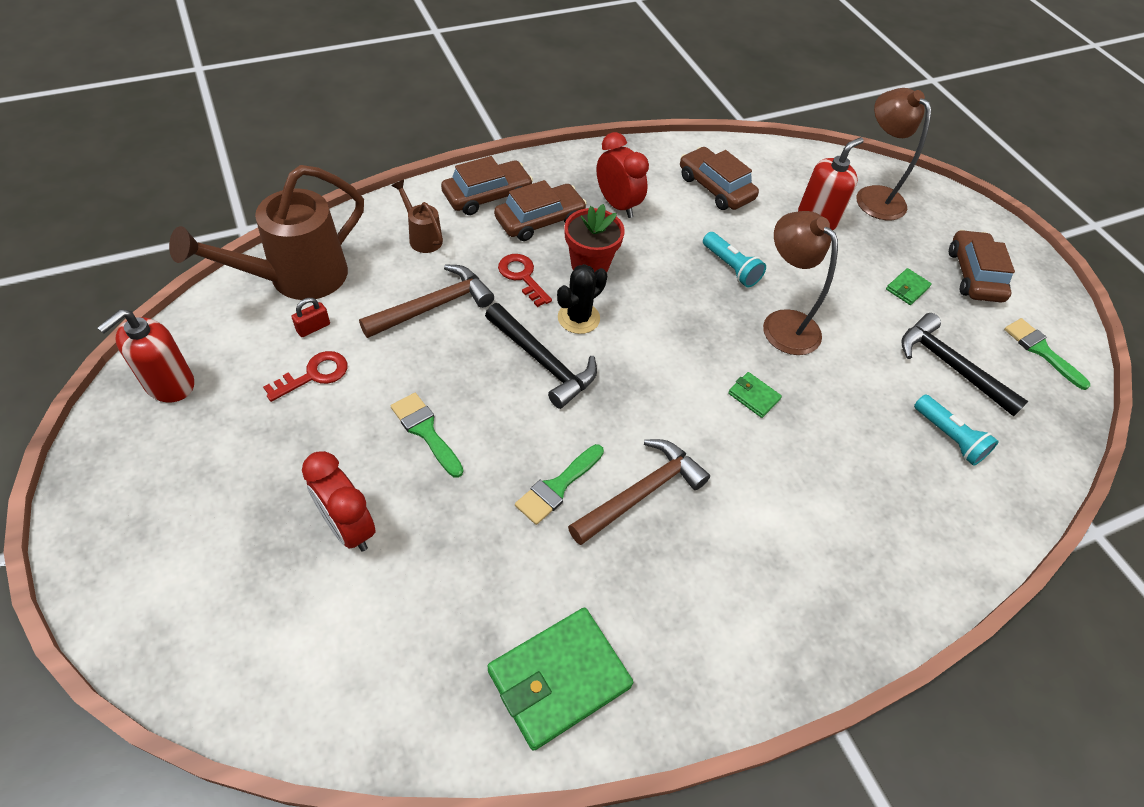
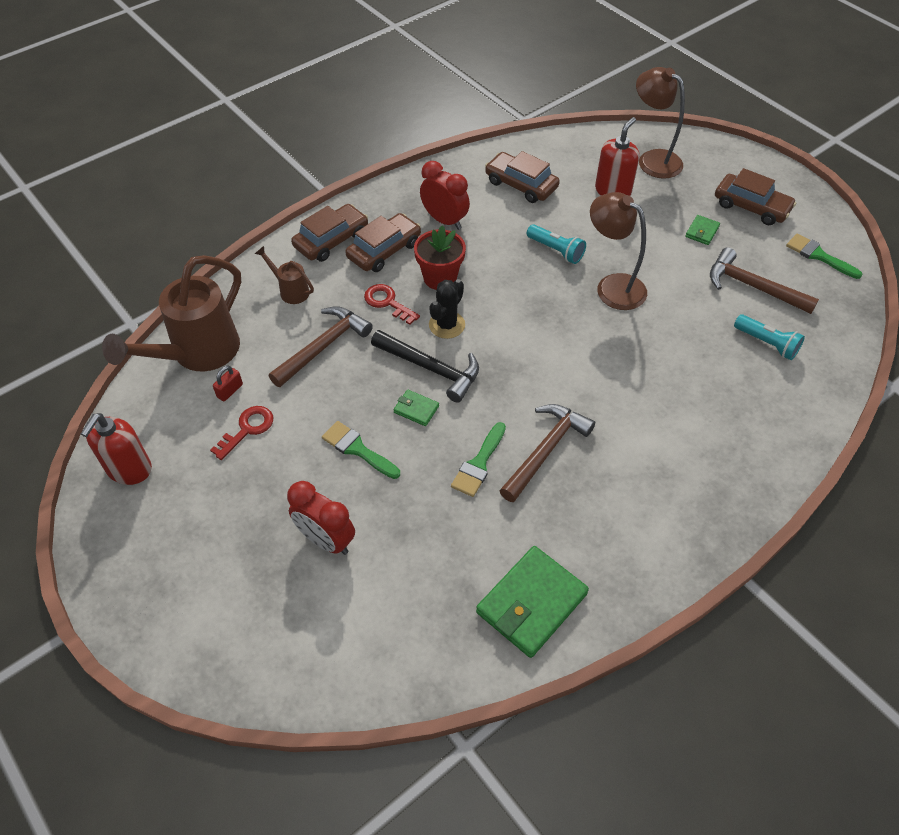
camera: 10 degrees left, 0 degrees up
green wallet [728,372,782,418] -> green wallet moved to [394,390,439,426]
black hammer [901,313,1029,417] -> brown hammer [710,247,819,314]
brown car [949,230,1015,302] -> brown car turned 135 degrees clockwise [715,168,796,225]

